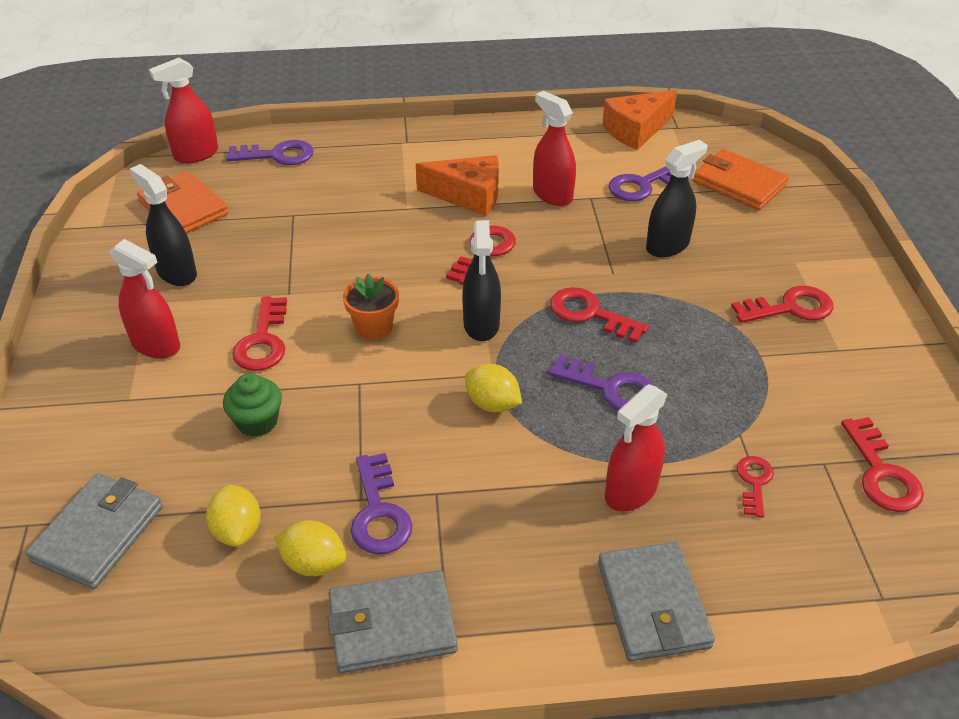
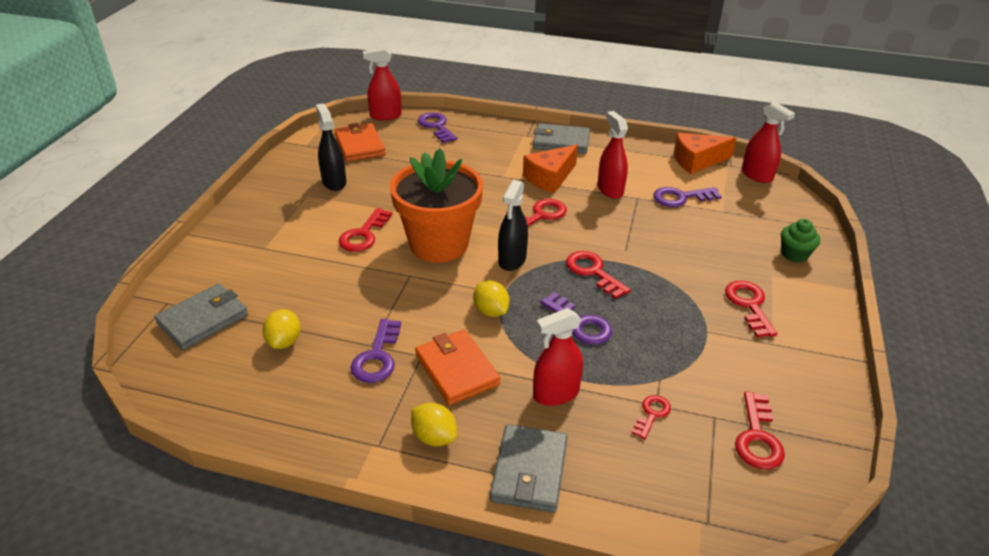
camera: 20 degrees right, 5 degrees down
red spray bottle [109,239,180,359] -> red spray bottle moved to [742,102,795,183]
green cupcake [223,373,282,437] -> green cupcake moved to [781,219,820,263]
purple key [226,140,314,165] -> purple key turned 135 degrees counterclockwise [418,112,457,143]
yellow lemon [274,520,347,576] -> yellow lemon moved to [411,403,457,446]
grey wallet [328,570,458,673] -> grey wallet moved to [533,123,590,154]
orange flower pot [343,274,399,340] -> orange flower pot [390,148,483,263], size x2.27
orange cheese [416,155,499,216] -> orange cheese turned 105 degrees clockwise [523,144,578,194]
black spray bottle [646,140,707,257] -> none
orange wallet [693,149,789,210] -> orange wallet moved to [415,330,500,405]
red key [731,286,833,323] -> red key turned 105 degrees counterclockwise [725,281,778,337]

